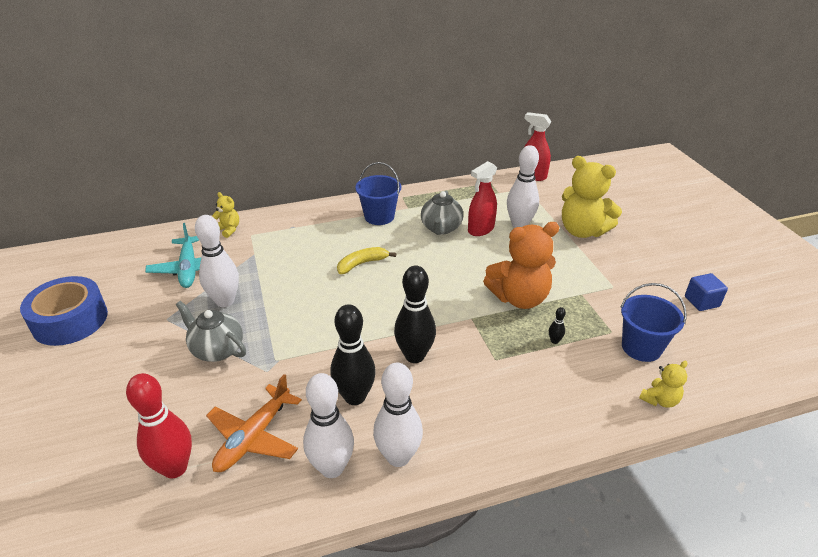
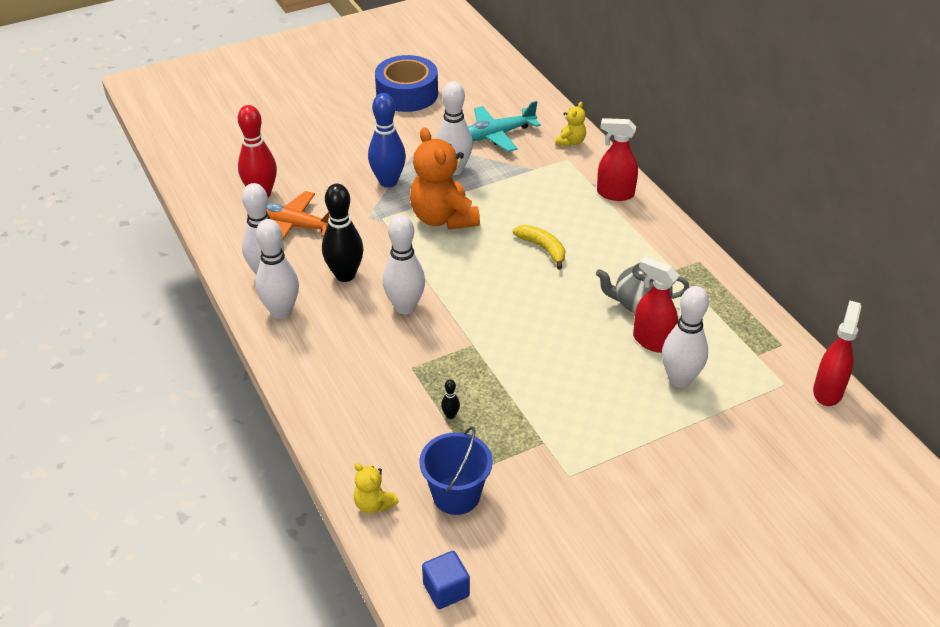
camera: 80 degrees right, 5 degrees up
grey teapot [176,301,246,362] -> blue bowling pin [368,93,406,187]
blue bucket [355,162,401,225] -> none
black bowling pin [394,265,436,363] -> white bowling pin [383,215,425,314]
orange teddy bear [483,222,559,309] -> orange teddy bear moved to [410,127,480,230]
yellow teddy bear [562,156,622,238] -> none
blue cube [685,273,728,311] -> blue cube moved to [422,551,470,609]
none -> red spray bottle [597,118,638,201]

